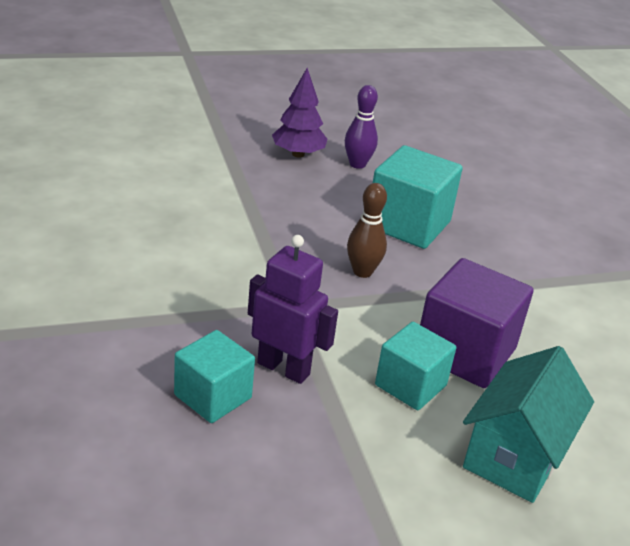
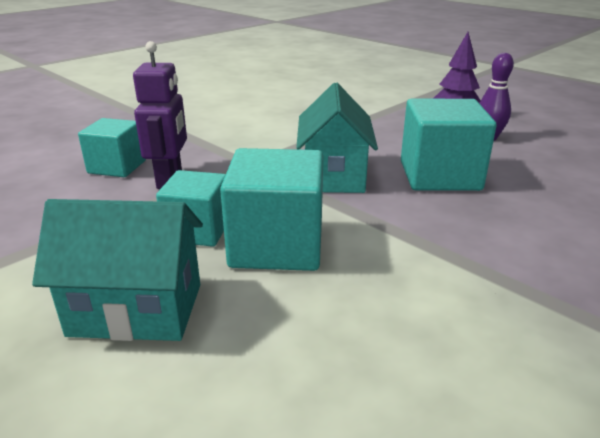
camera: 65 degrees right, 5 degrees down
brown bowling pin [347,183,387,278] -> turquoise house [296,83,378,193]
purple cube [420,258,534,388] -> turquoise cube [220,148,323,271]

